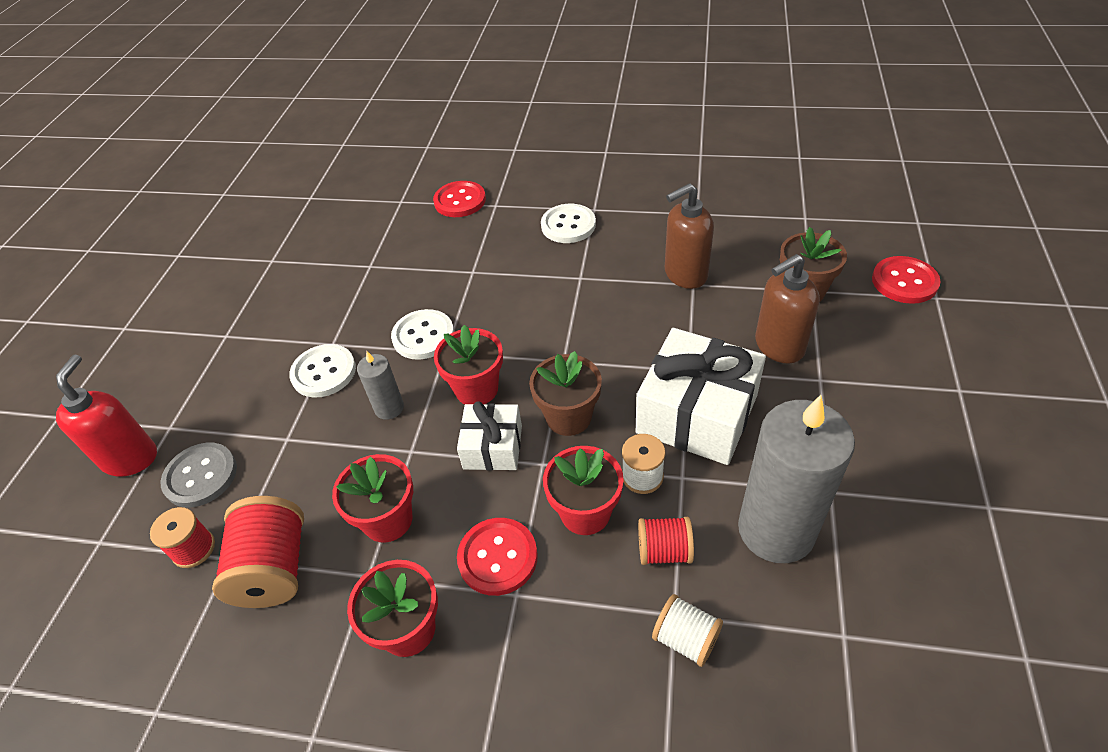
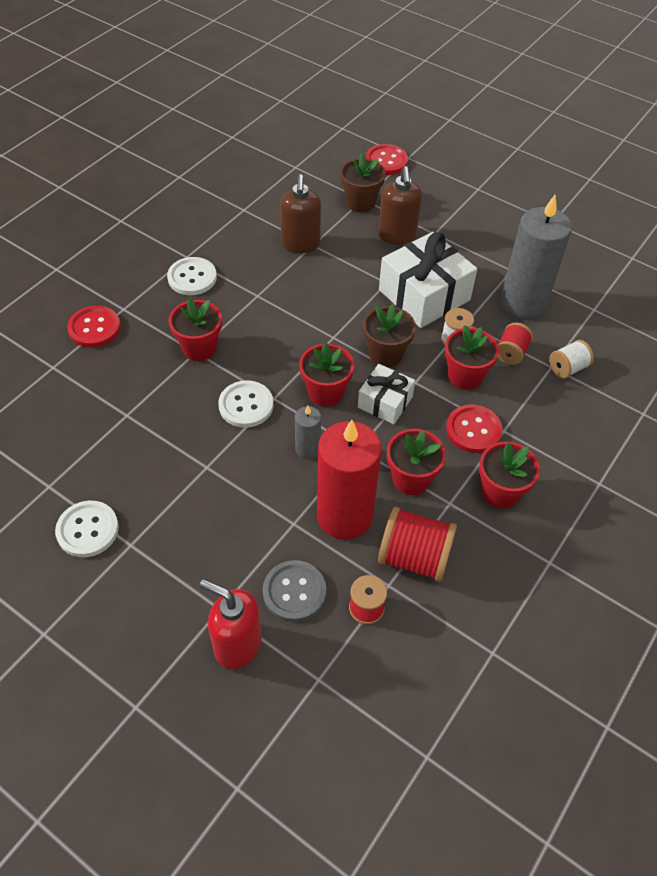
camera: 70 degrees left, 5 degrees up
white button [289,344,356,398] -> white button moved to [55,501,119,557]
none -> red flower pot [169,297,222,361]
none -> red candle [317,420,382,540]

